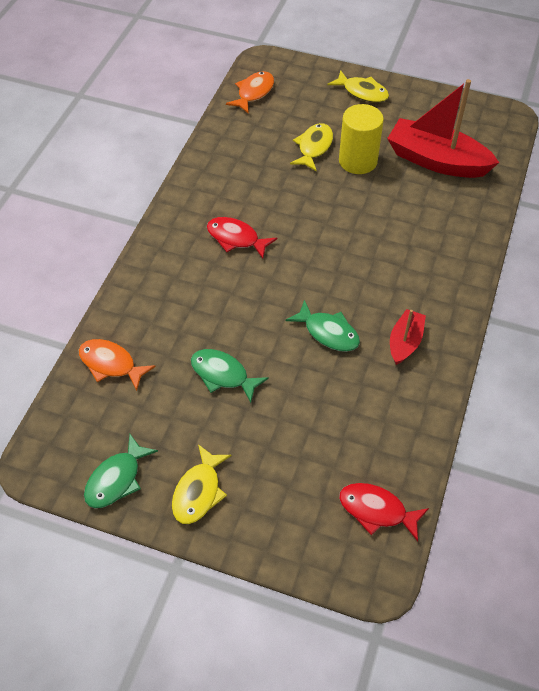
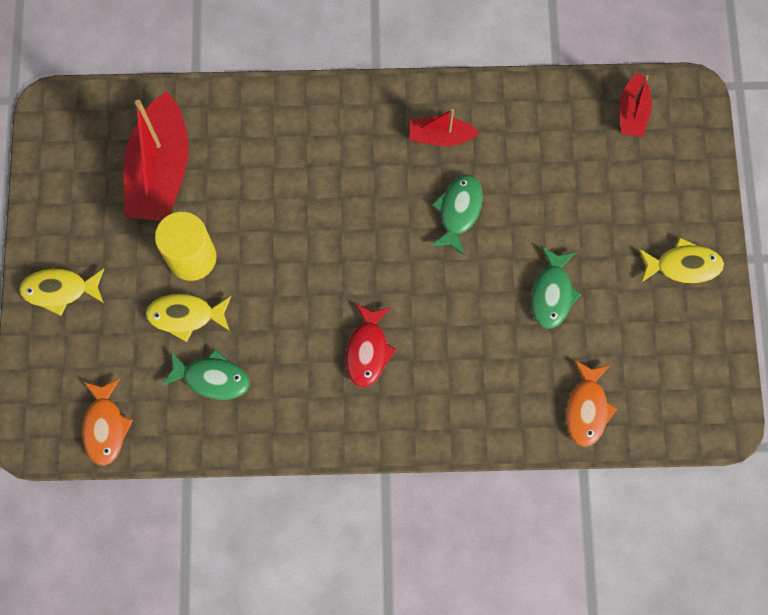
camera: 110 degrees left, 20 degrees up
green fish [84,434,158,508] -> green fish moved to [162,349,249,400]
orange fish [226,71,274,114] -> orange fish turned 105 degrees counterclockwise [82,379,133,466]
yellow fish [327,70,389,103] -> yellow fish turned 105 degrees counterclockwise [19,268,104,316]
red fish [339,483,429,541] -> red boat [619,72,652,137]

